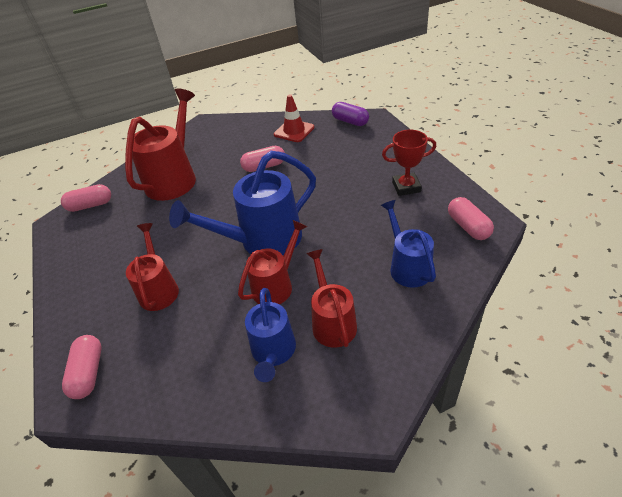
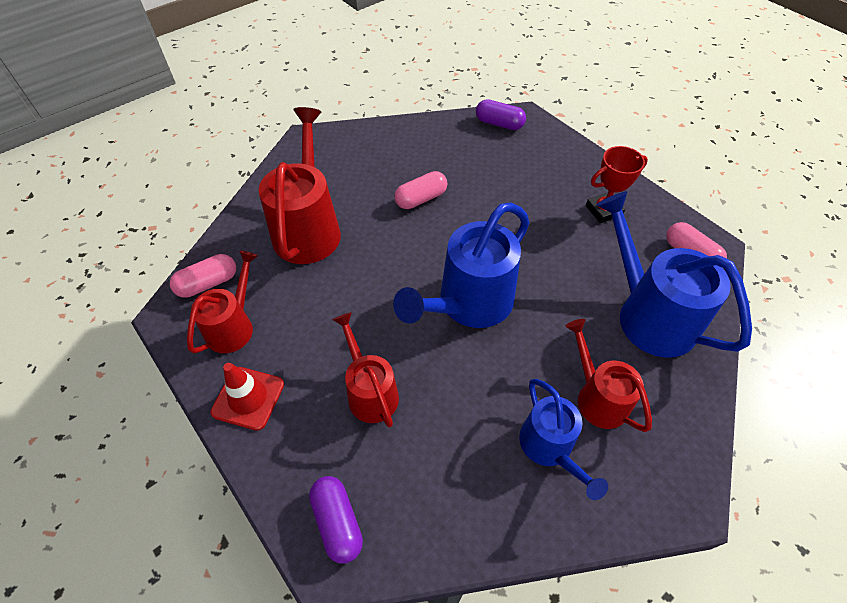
camera: 20 degrees left, 10 degrees up
pink capsule [62,335,101,399] -> purple capsule [309,476,363,564]
red watering can [238,220,307,304] -> red watering can moved to [187,250,258,353]
red traffic cone [274,94,314,142] -> red traffic cone moved to [210,363,284,431]
blue watering can [381,200,436,288] -> blue watering can [597,191,752,358], size x1.65

